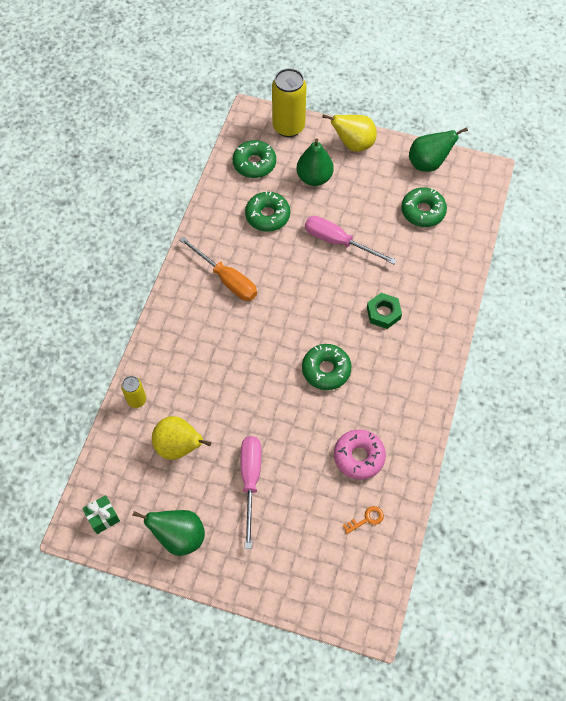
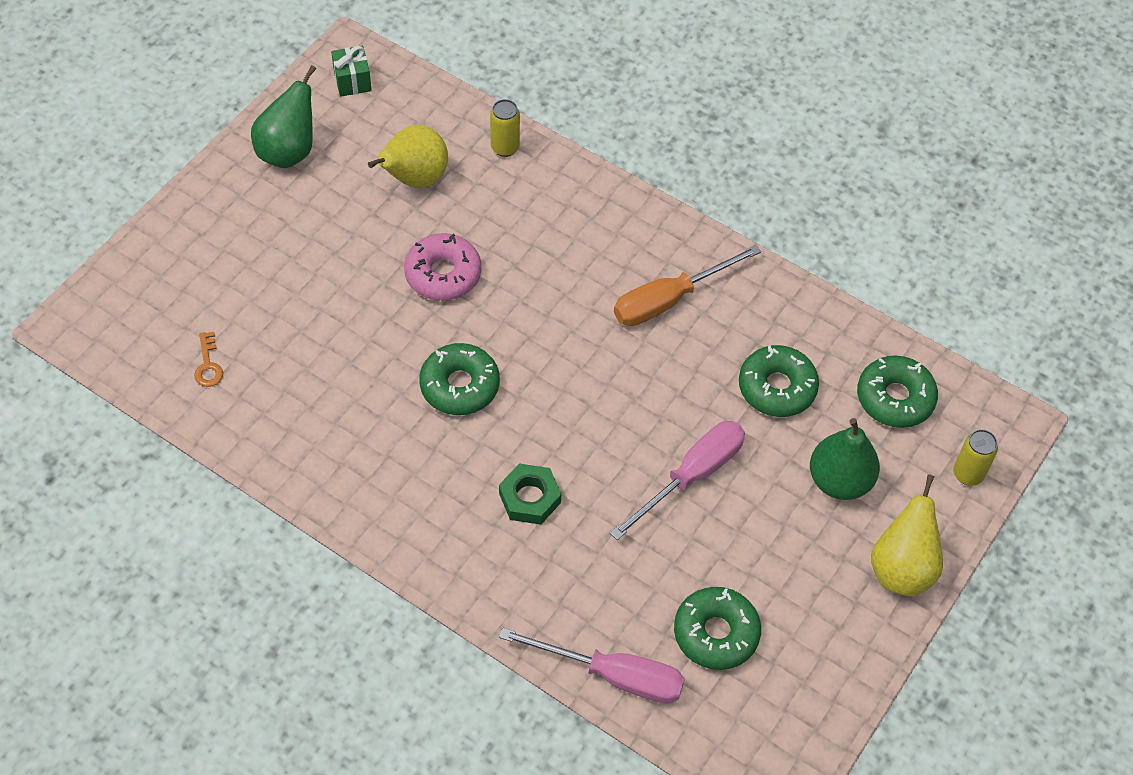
camera: 105 degrees right, 5 degrees down
pink screwdriver [241,436,261,549] -> pink screwdriver moved to [499,628,685,704]
yellow can [272,68,306,137] -> yellow can [953,429,998,486], size x0.52
pink donut [334,429,386,480] -> pink donut moved to [404,233,481,301]
green pear [409,127,468,172] -> none

